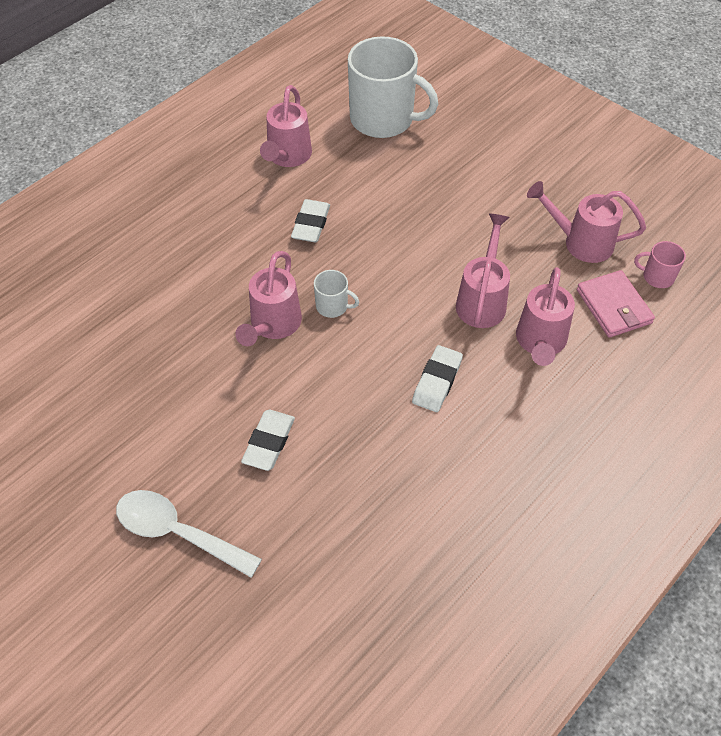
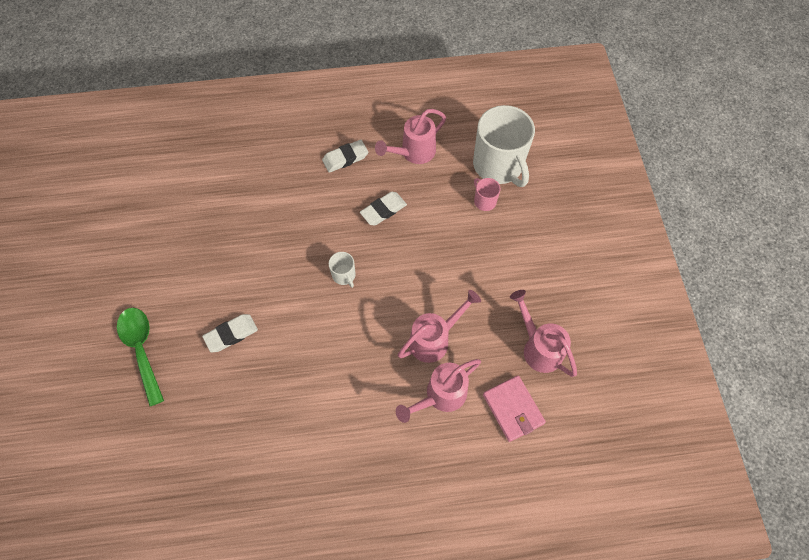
camera: 40 degrees right, 10 degrees up
white spoon [116,490,262,578] -> green spoon [117,308,164,406]
pink watering can [235,251,302,346] -> none
white eraser [412,345,463,412] -> white eraser moved to [322,140,368,173]
pink wallet [577,270,655,338] -> pink wallet turned 45 degrees counterclockwise [483,376,546,442]
pink mug [634,241,686,288] -> pink mug moved to [474,178,501,211]

